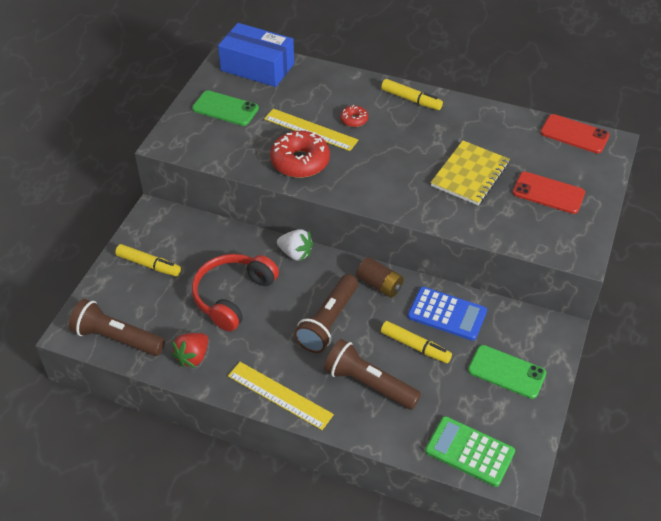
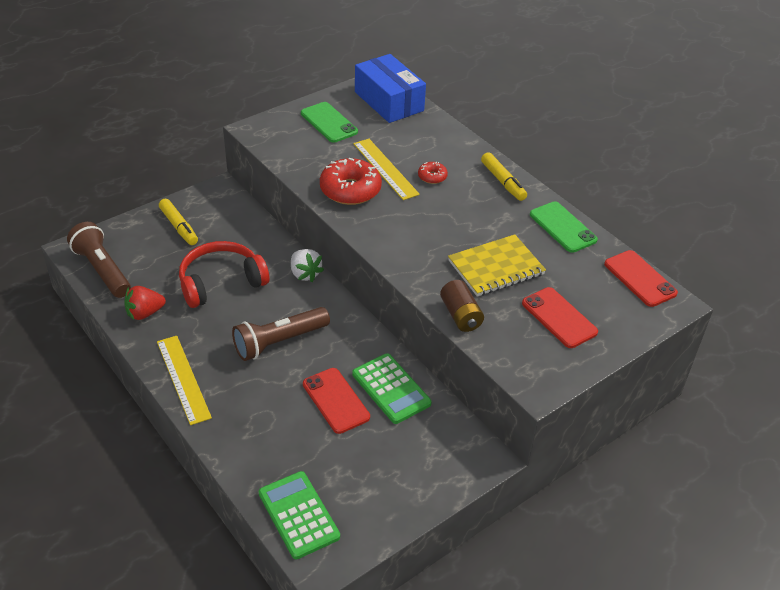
camera: 30 degrees right, 5 degrees down
brown flashlight [324,339,421,410] -> none
brown battery [356,257,404,298] -> brown battery moved to [440,280,484,332]
yellow marker [381,321,452,363] -> red phone [303,368,370,434]
blue calculator [408,287,487,341] -> green calculator [352,353,432,424]
green phone [468,345,546,399] -> green phone moved to [530,201,598,253]

